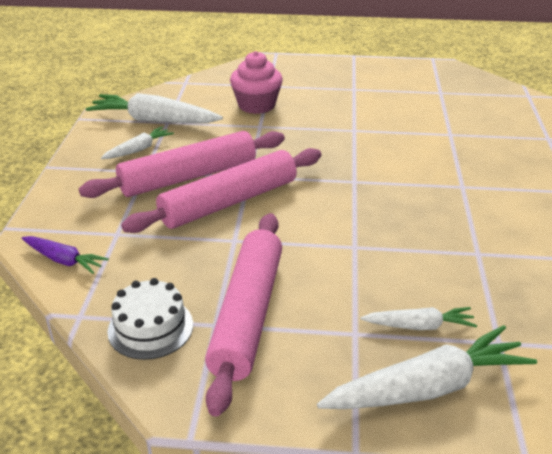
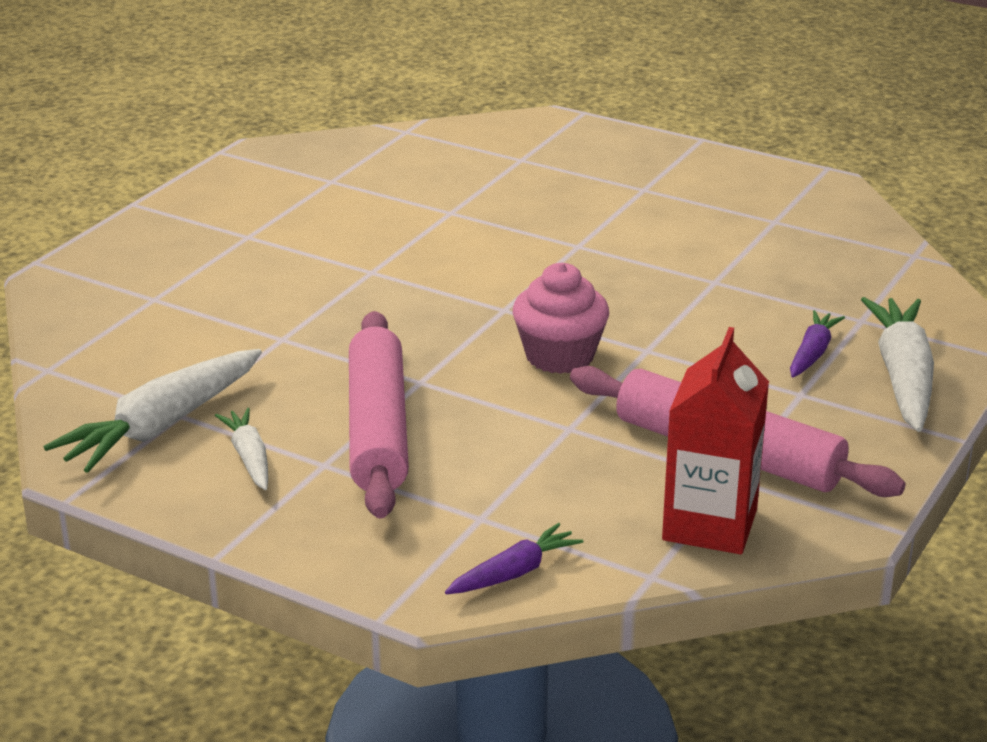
camera: 65 degrees left, 5 degrees down
white cake [107,278,193,360] -> red carton [662,327,769,554]
pink rolling pin [121,148,321,233] -> none
pink cupcake [230,51,283,114] -> pink cupcake moved to [513,263,609,374]
white carrot [361,307,477,330] -> purple carrot [790,310,845,378]

